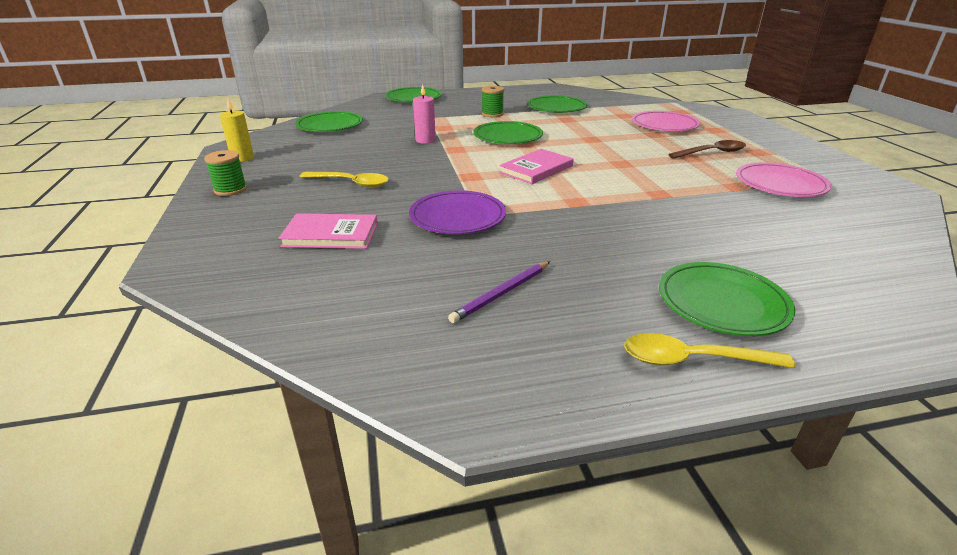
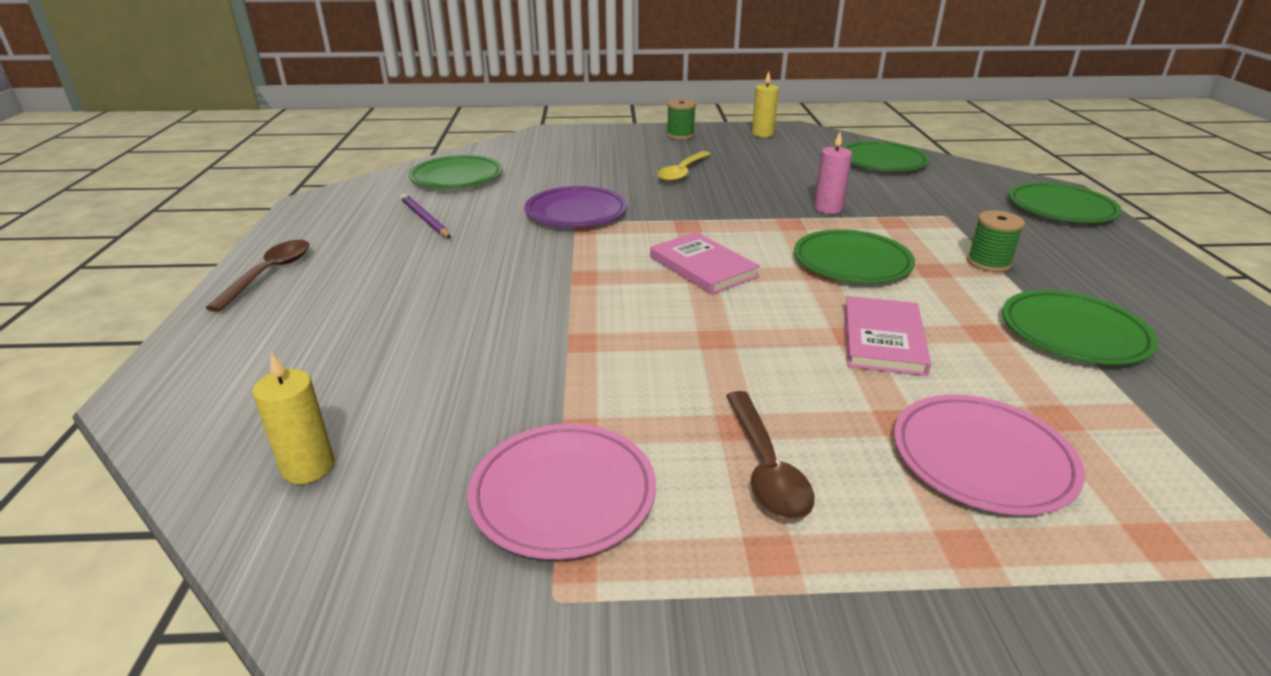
camera: 100 degrees right, 0 degrees up
pink book [279,213,378,249] -> pink book moved to [844,296,931,376]
yellow spoon [624,333,795,368] -> brown spoon [206,240,309,312]
green plate [659,262,795,336] -> green plate moved to [409,155,502,189]
none -> yellow candle [252,353,335,484]

